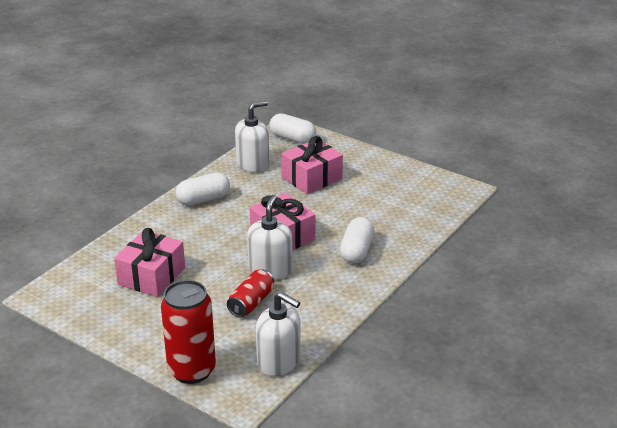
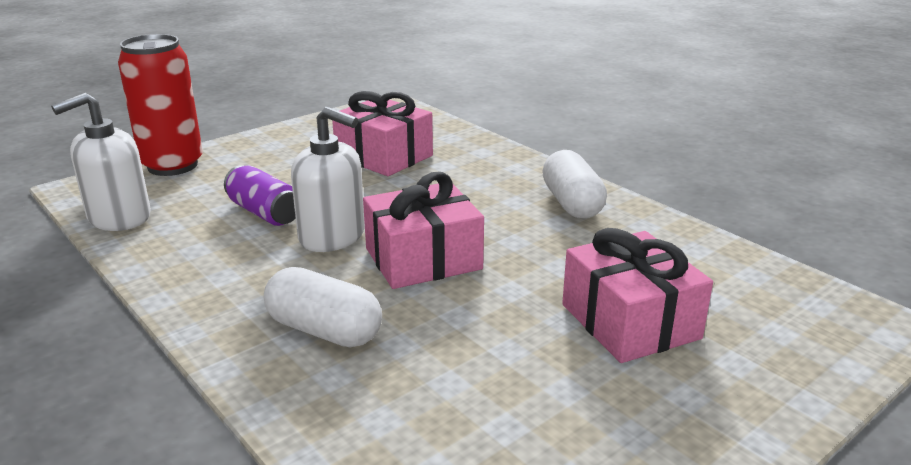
camera: 105 degrees right, 5 degrees down
red can [227,269,274,317] -> purple can [224,165,296,226]
white soap dispenser [235,101,269,172] -> none
white capsule [269,113,316,144] -> none

